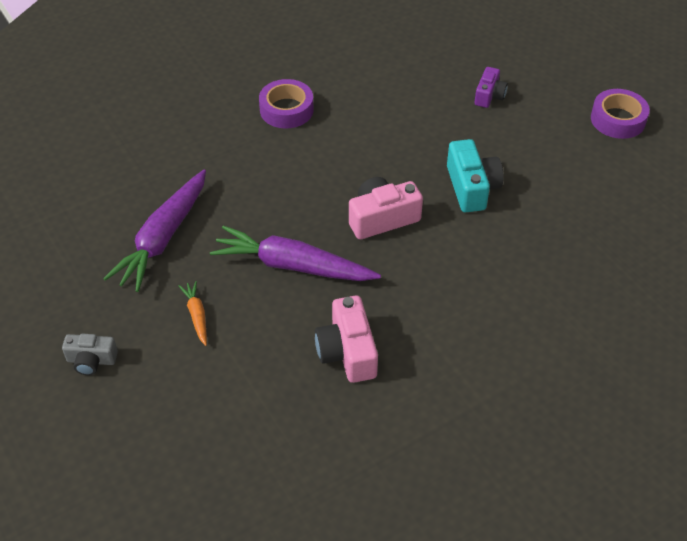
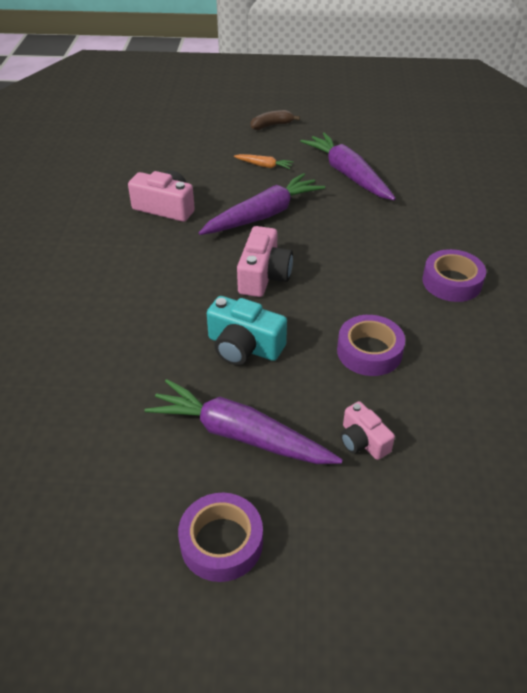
camera: 125 degrees right, 5 degrees down
grey camera [62,334,118,375] -> brown banana [251,110,300,130]
purple camera [474,67,508,108] -> pink camera [341,401,395,460]
none -> purple carrot [144,379,343,464]
none -> purple tape [337,315,405,376]

